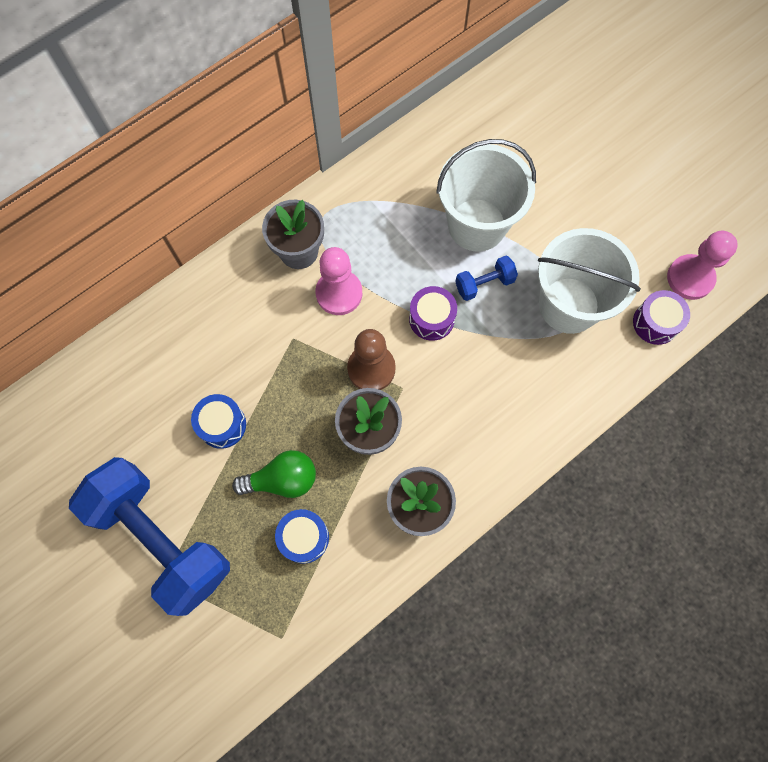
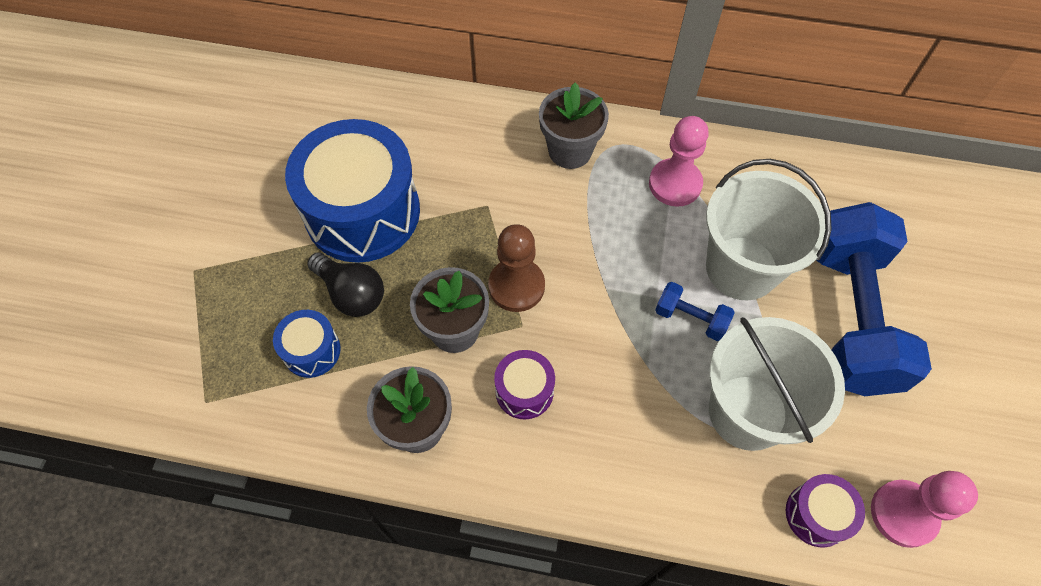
camera: 50 degrees right, 10 degrees down
blue dumbbell [69,457,230,616] -> blue dumbbell moved to [816,202,932,396]
blue drum [191,394,246,449] -> blue drum [285,119,420,263], size x2.20
green light bulb [232,450,316,498] -> black light bulb [307,252,384,317]
pink pawn [315,247,362,315] -> pink pawn moved to [649,116,709,207]
purple drum [409,286,457,341] -> purple drum moved to [494,350,555,419]

